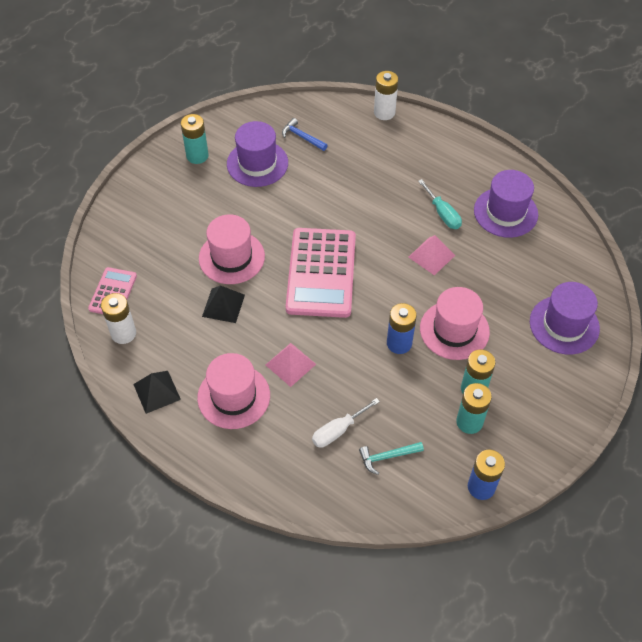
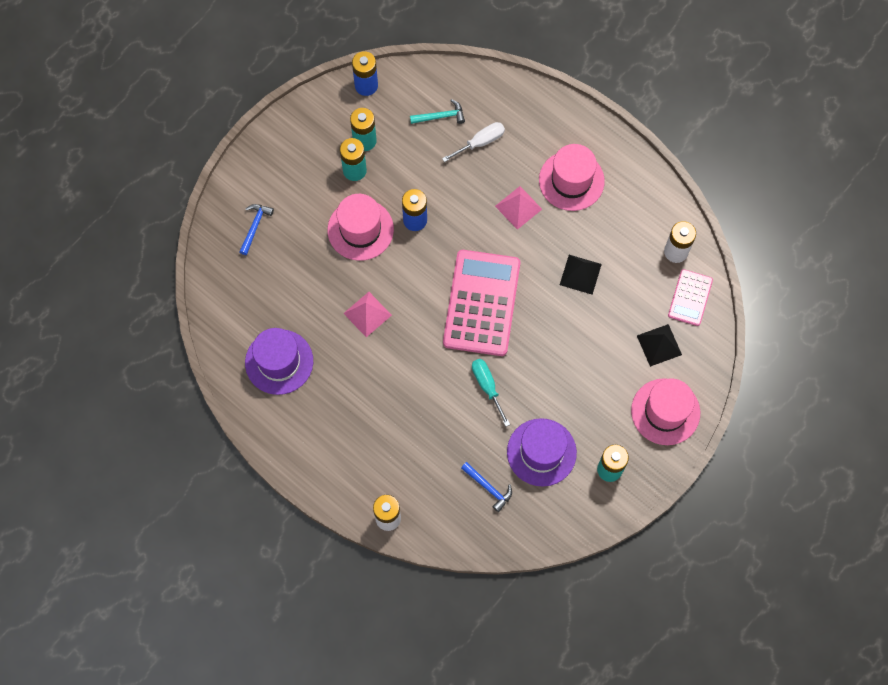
camera: 175 degrees left, 15 degrees up
black pyramid [133,371,181,414] -> black pyramid moved to [637,324,682,367]
pink hat [199,215,265,284] -> pink hat moved to [631,378,700,445]
turquoise screwdriver [418,179,462,229] -> turquoise screwdriver moved to [472,359,510,426]
purple hat [530,282,600,355] -> blue hammer [239,204,274,255]

